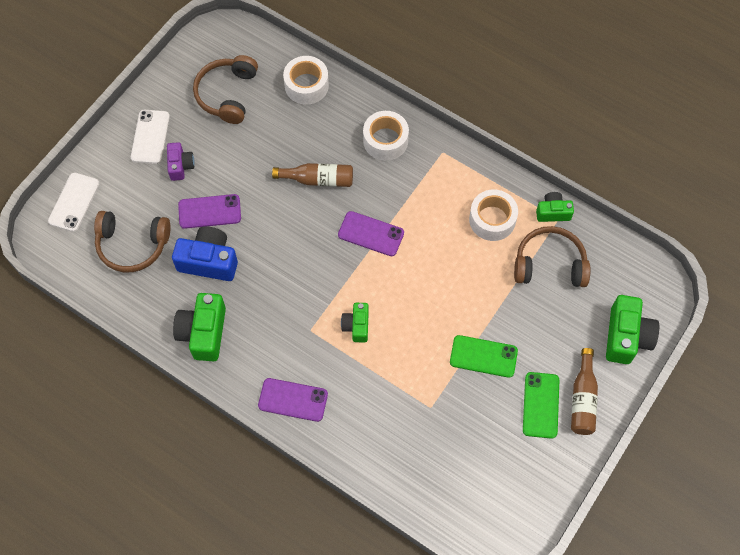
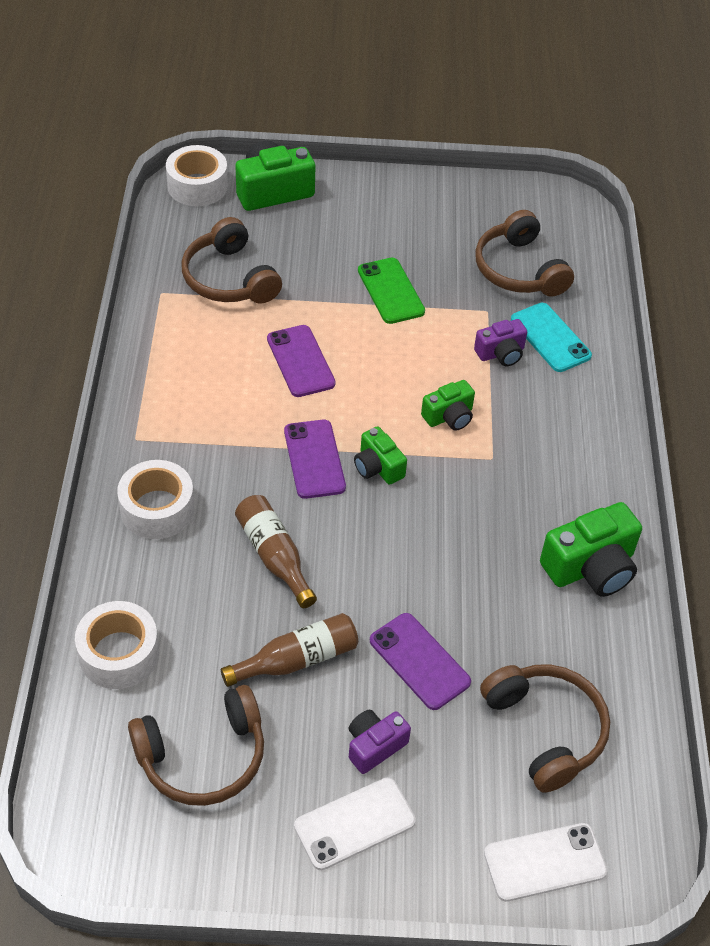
camera: 125 degrees left, 15 degrees down
blue camera [172,226,238,281] -> none
purple phone [258,378,328,422] -> purple phone moved to [267,325,336,397]
white tape [469,190,518,241] -> white tape moved to [166,145,228,206]
green phone [523,372,559,439] -> none
green camera [536,192,574,222] -> green camera moved to [354,426,407,485]
brown bottle [571,348,598,435] -> brown bottle moved to [221,613,358,687]
none -> purple camera [474,319,527,366]
none -> brown headphones [475,210,574,297]
none -> turquoise phone [511,303,592,372]

